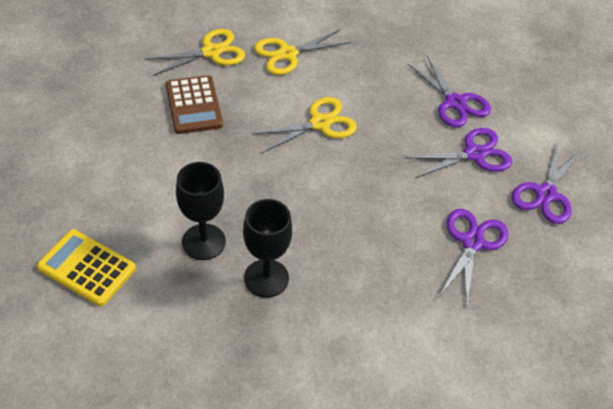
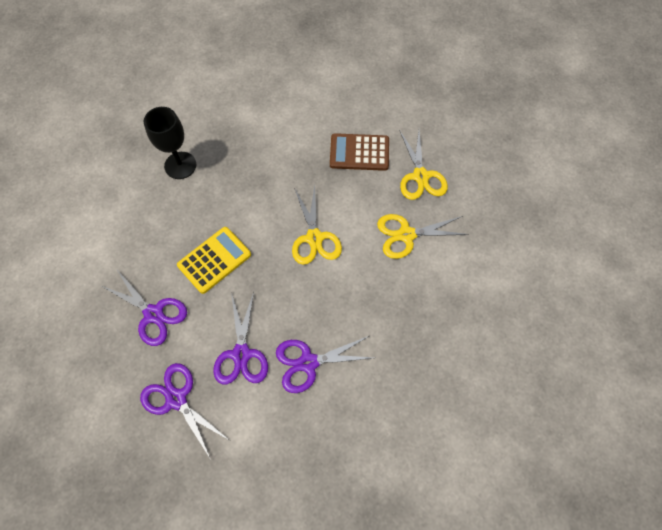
camera: 110 degrees right, 15 degrees up
yellow calculator [37,229,136,306] -> yellow calculator moved to [177,227,251,294]
black goblet [176,162,226,260] -> none
yellow scissors [254,29,351,75] -> yellow scissors turned 90 degrees counterclockwise [377,214,469,259]

